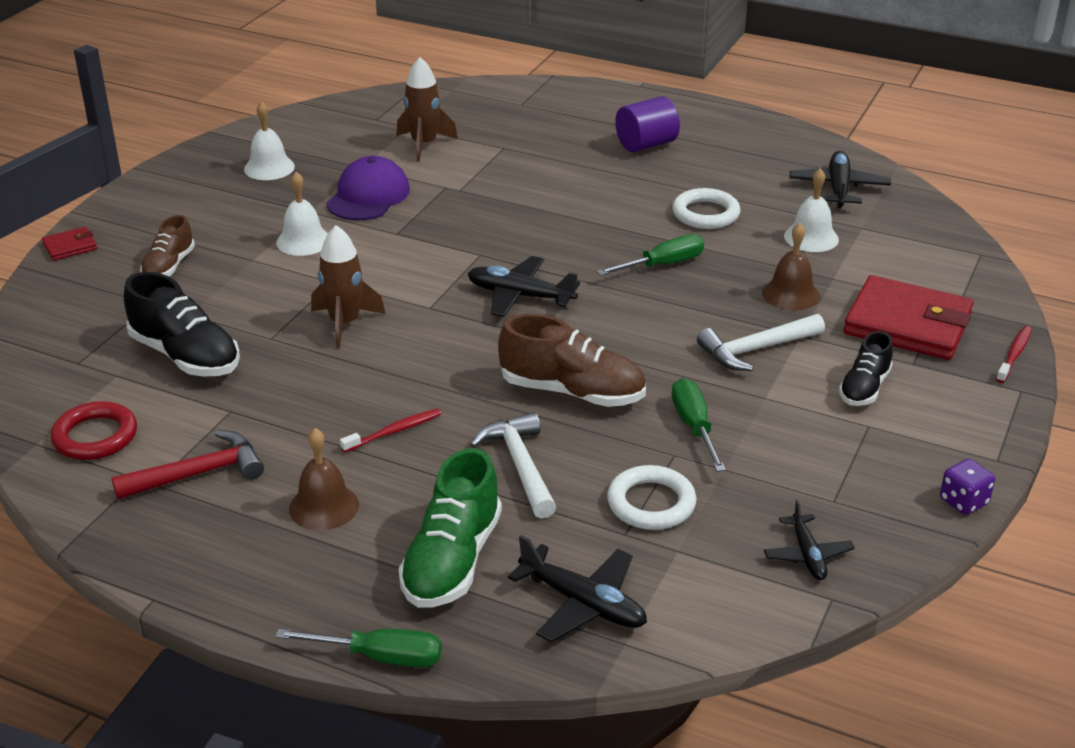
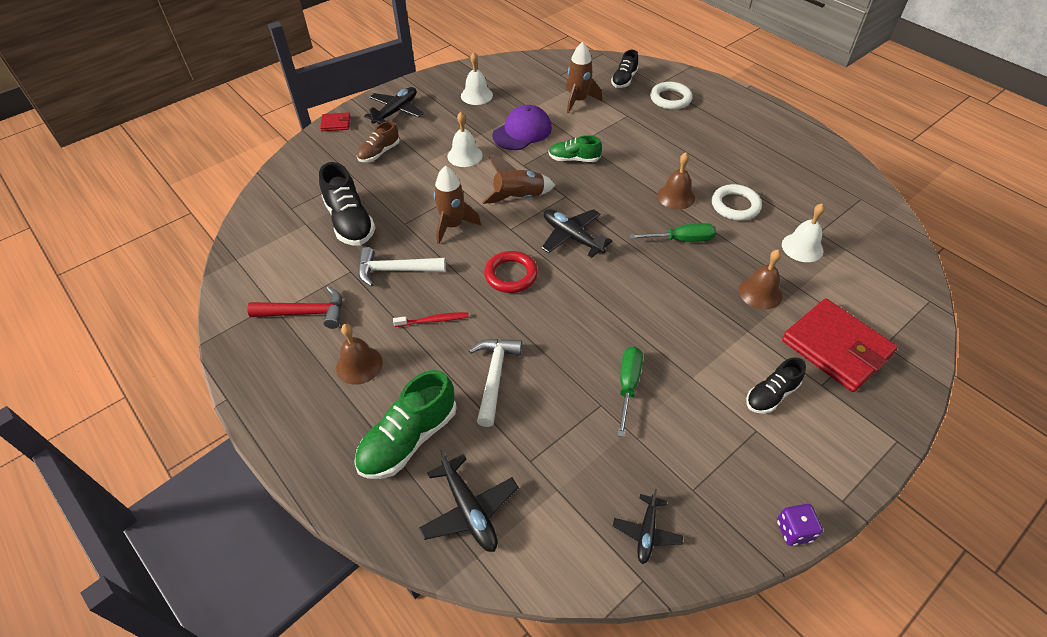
camera: 25 degrees right, 15 degrees up
red ring [51,401,137,460] -> red ring moved to [484,251,538,293]
green screwdriver [275,629,442,668] -> none
brown shoe [498,314,646,407] -> none
white ring [607,465,696,530] -> white ring moved to [650,82,692,110]
purple cylinder [615,96,680,152] -> none
white hammer [697,314,825,371] -> white hammer moved to [358,247,446,287]
black plane [790,151,891,208] -> black plane moved to [364,87,424,124]
red toothbrush [996,326,1032,383] -> none
none -> brown rocket [482,155,555,204]
none -> green shoe [548,135,602,162]
none -> black shoe [611,50,638,88]
none -> brown bell [657,152,695,209]

